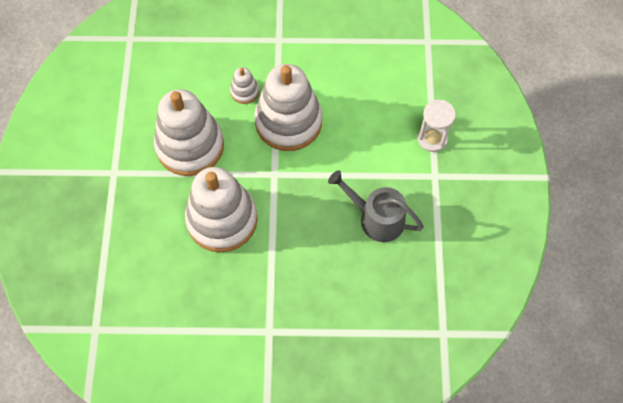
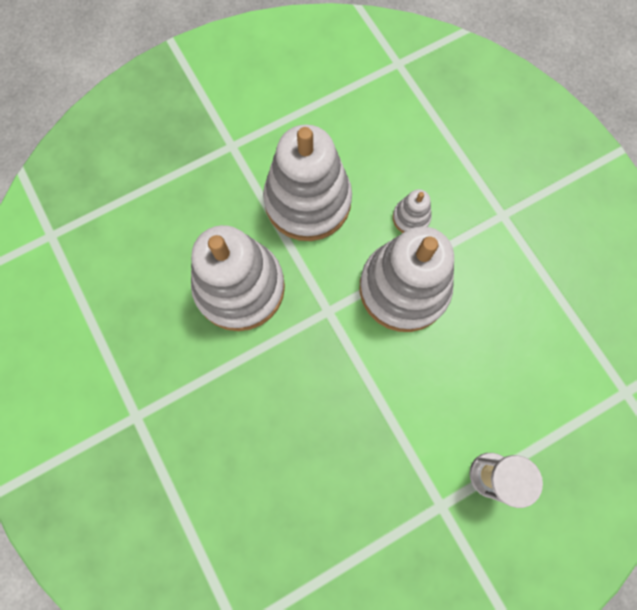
camera: 60 degrees right, 10 degrees up
grey watering can [328,170,424,242] -> none

